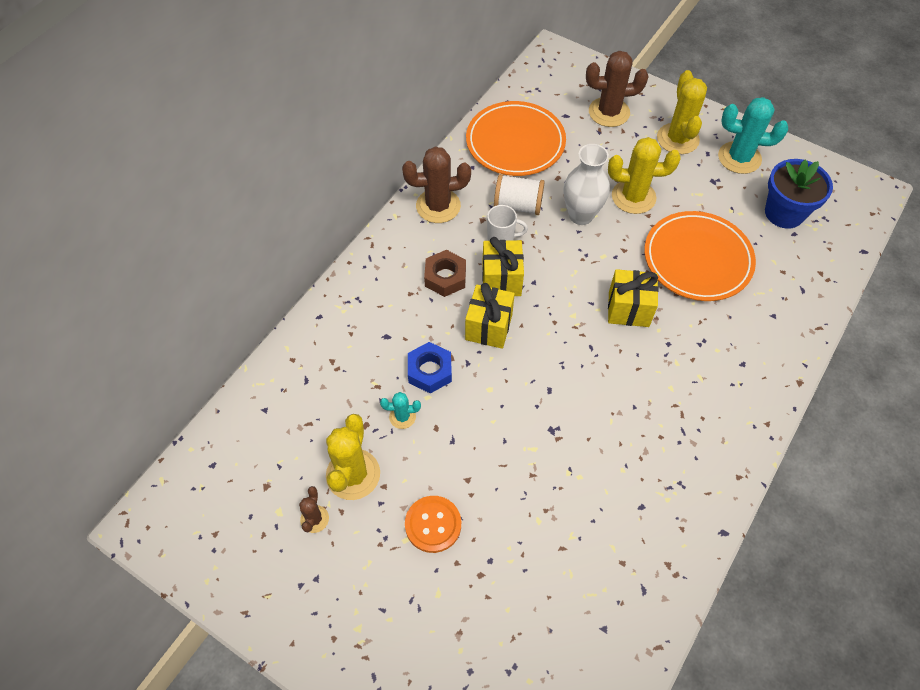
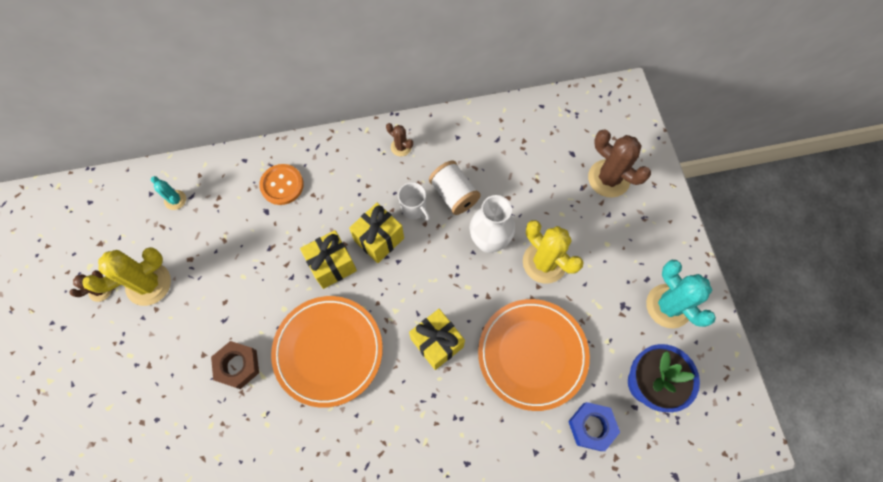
camera: 45 degrees right, 10 degrees up
turquoise cactus [380,392,421,429] -> turquoise cactus moved to [151,176,186,210]
brown cactus [402,146,471,223] -> brown cactus [386,123,413,156], size x0.51
orange button [405,496,461,553] -> orange button moved to [259,164,304,205]
blue nut [408,342,452,394] -> blue nut moved to [568,402,620,451]
brown nut [424,250,466,297] -> brown nut moved to [211,341,259,389]
orange plate [466,101,566,176] -> orange plate moved to [271,296,383,408]
yellow cactus [657,70,707,154] -> none

